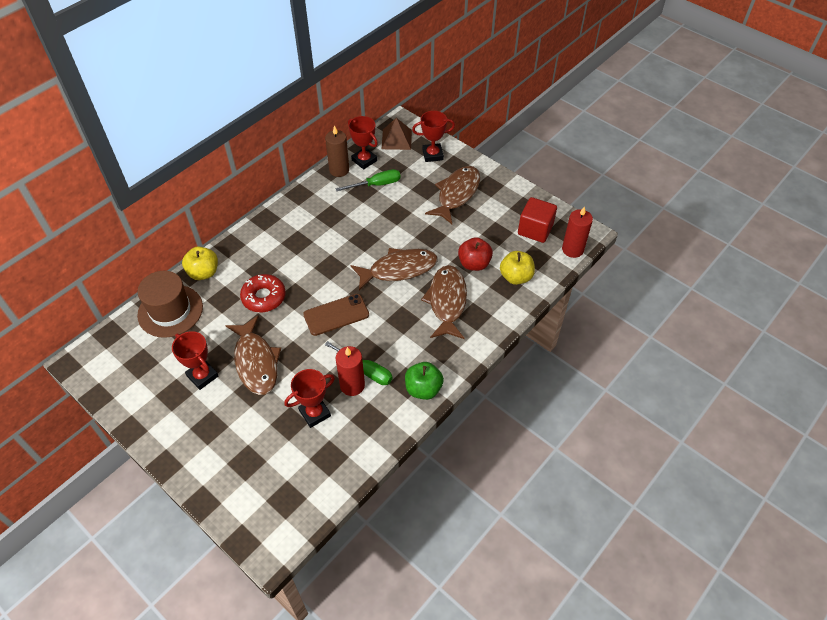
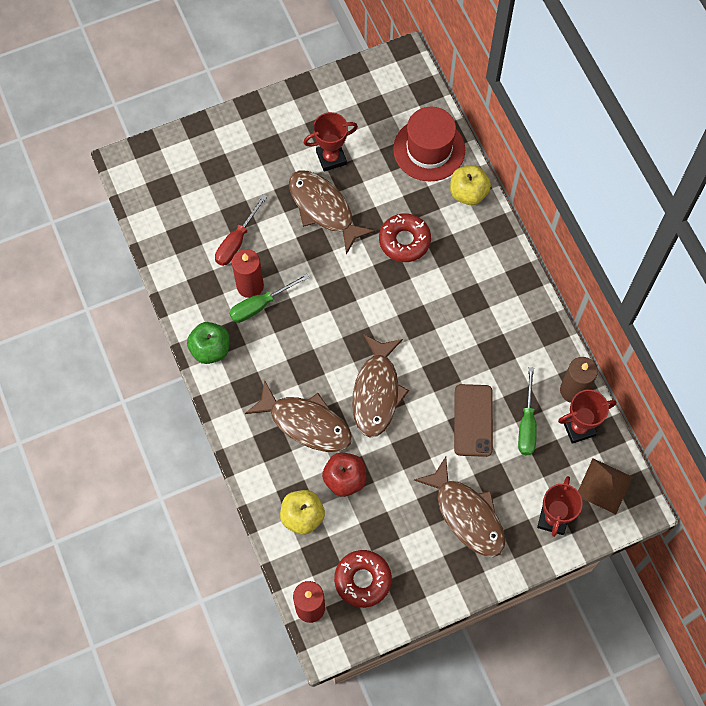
camera: 115 degrees right, 15 degrees up
brown hat [137,271,203,338] -> red hat [393,107,465,181]
brown fish [225,315,281,395] -> brown fish turned 45 degrees clockwise [289,170,375,254]
red trophy [284,369,335,428] -> red screwdriver [215,194,267,266]
brown phone [303,294,369,336] -> brown phone moved to [454,384,493,457]
red cube [518,197,557,243] -> red donut [334,550,392,608]

